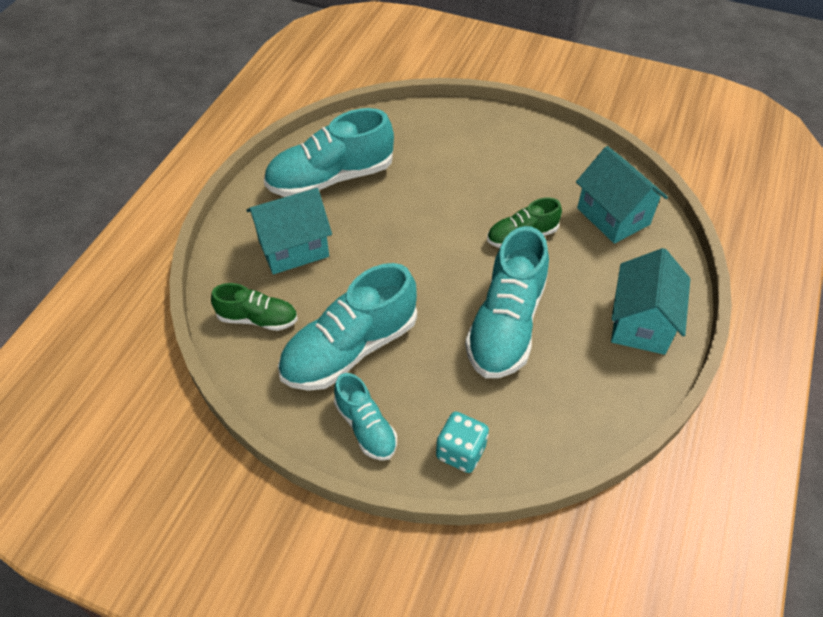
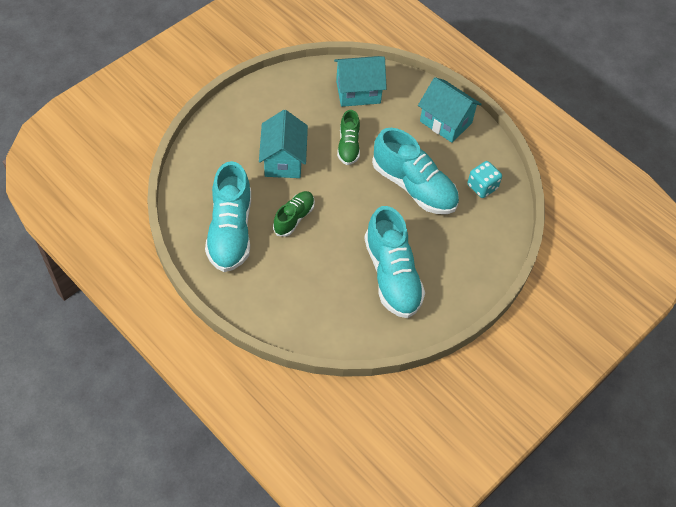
camera: 70 degrees left, 5 degrees up
green shoe [211,283,298,331] -> green shoe moved to [273,191,315,237]
turquoise house [246,188,332,274] -> turquoise house moved to [259,110,308,178]
turquoise shoe [334,373,397,461] -> none
turquoise dice [436,411,489,473] -> turquoise dice moved to [467,161,502,198]

